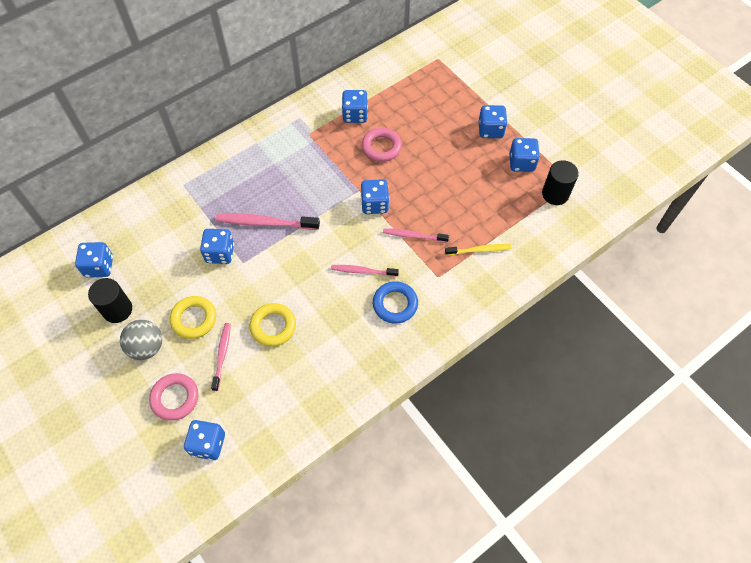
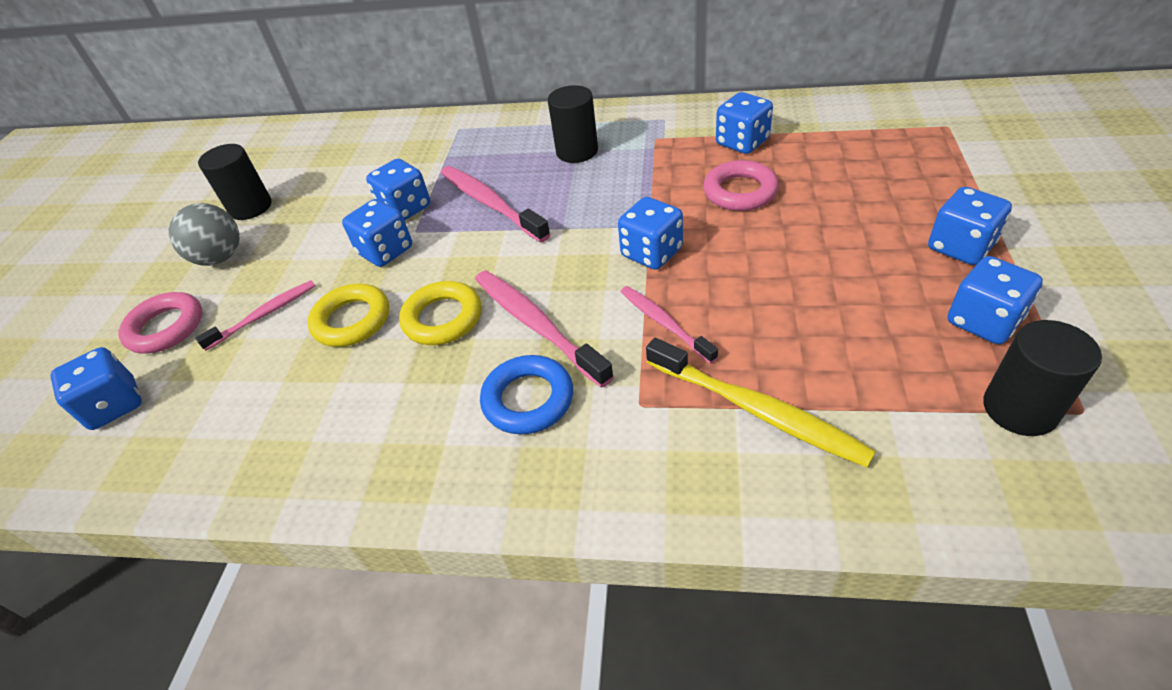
camera: 50 degrees right, 15 degrees down
blue dice [75,242,113,278] -> blue dice moved to [342,199,412,267]
yellow ring [170,296,216,339] -> yellow ring moved to [399,281,481,345]
pink toothbrush [331,265,399,277] -> pink toothbrush [475,271,614,388], size x1.59
yellow toothbrush [445,244,511,255] -> yellow toothbrush [646,338,876,467], size x1.59
none -> black cylinder [548,85,598,163]

